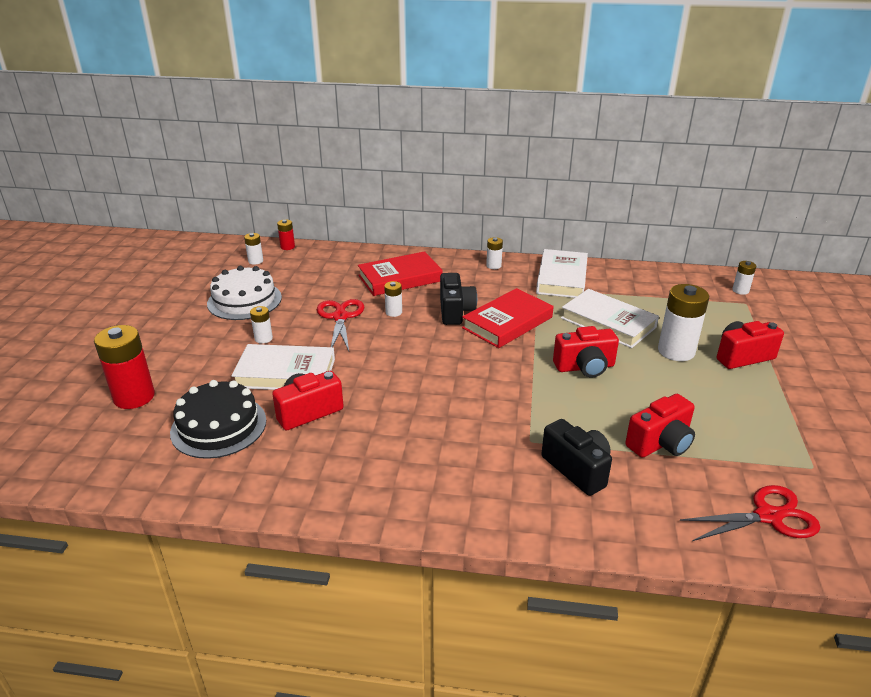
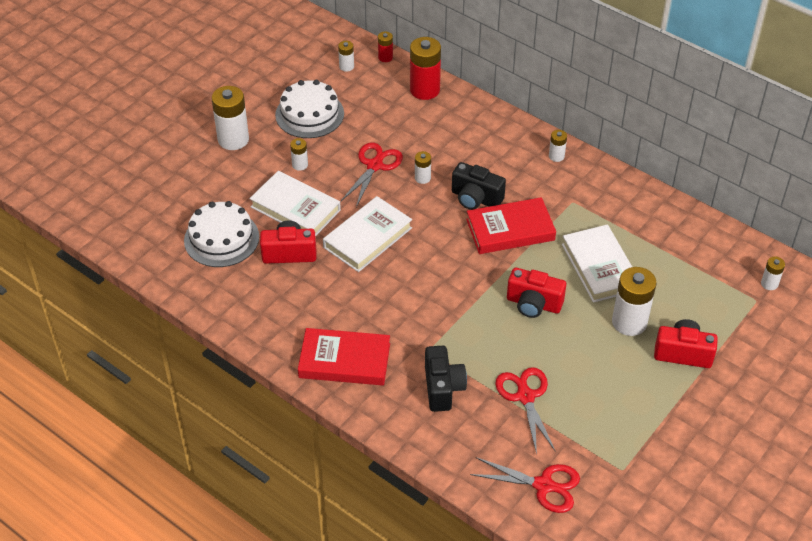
camera: 30 degrees right, 15 degrees up
red battery [94,325,155,409] -> red battery moved to [410,37,441,100]
black cake [170,380,266,459] -> white cake [184,201,259,267]
red book [358,251,443,296] -> red book moved to [298,328,390,386]
black camera [440,273,477,325] -> black camera turned 90 degrees clockwise [452,162,506,210]
white book [536,249,588,298] -> white book moved to [323,196,412,272]
red camera [625,394,695,457] -> red scissors [495,367,556,455]
none -> white battery [211,86,249,150]

